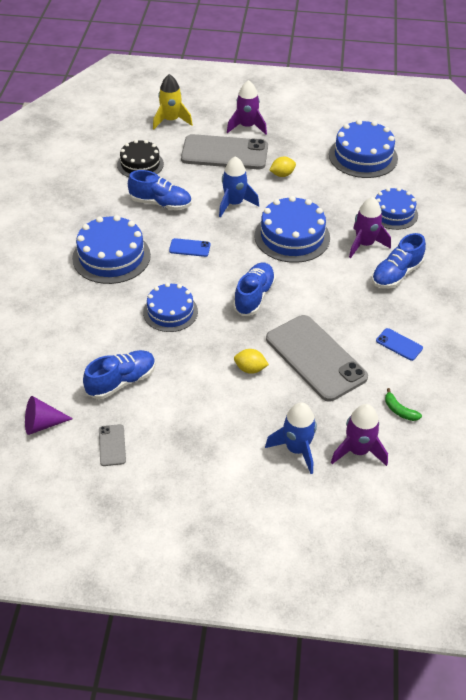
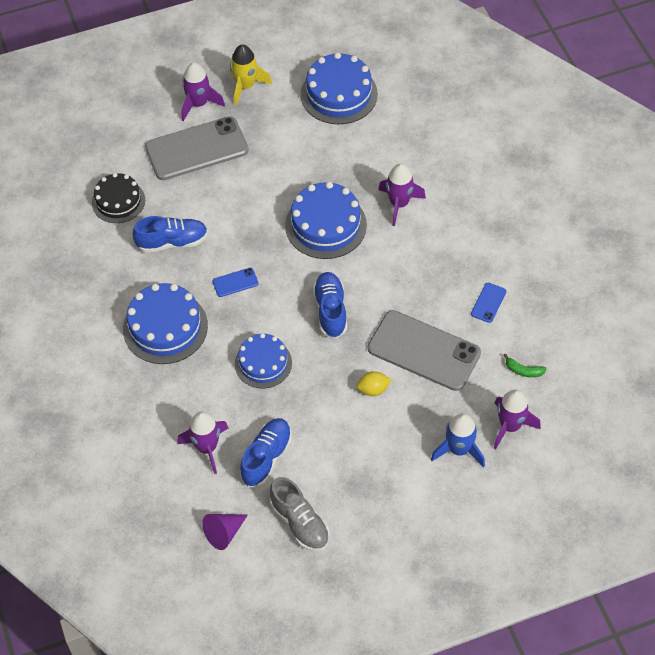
camera: 25 degrees left, 10 degrees up
grey phone [99,424,126,466] -> grey shoe [270,477,330,552]
yellow rocket [153,74,193,129] -> yellow rocket moved to [230,45,272,106]
blue rocket [219,156,259,217] -> none
yellow lemon [270,157,296,177] -> none
blue shoe [372,233,426,289] -> none
blue cake [375,188,418,230] -> none
blue phone [376,328,423,361] -> blue phone turned 75 degrees counterclockwise [471,283,506,323]
none -> purple rocket [177,411,228,474]

